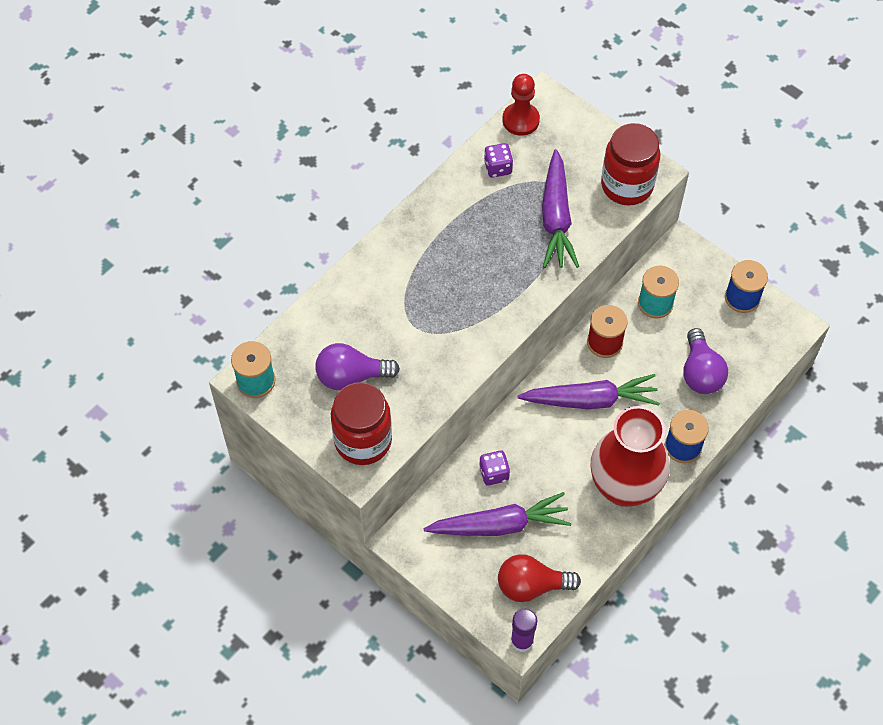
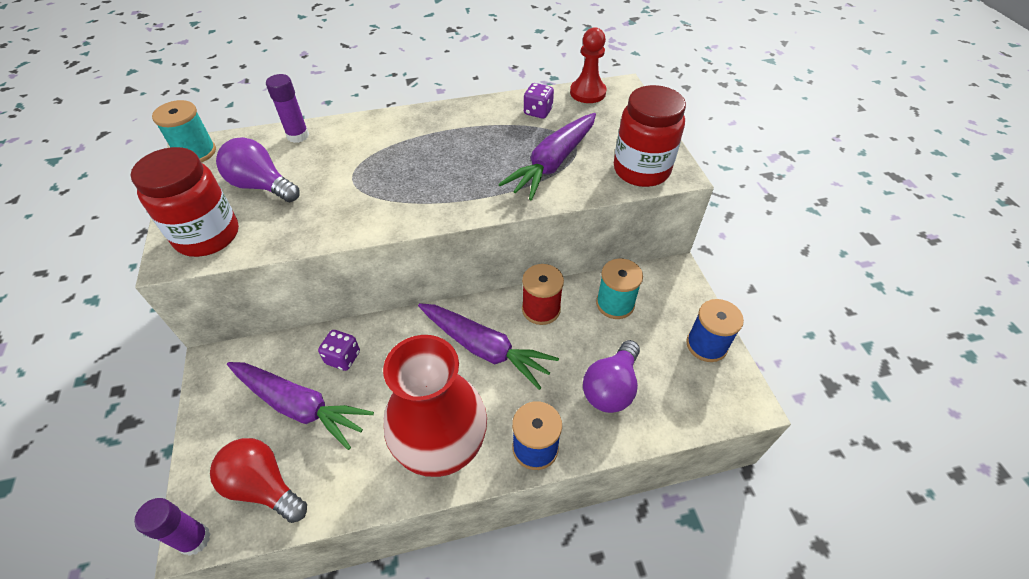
camera: 35 degrees right, 10 degrees down
none -> purple glue stick [266,74,309,143]

